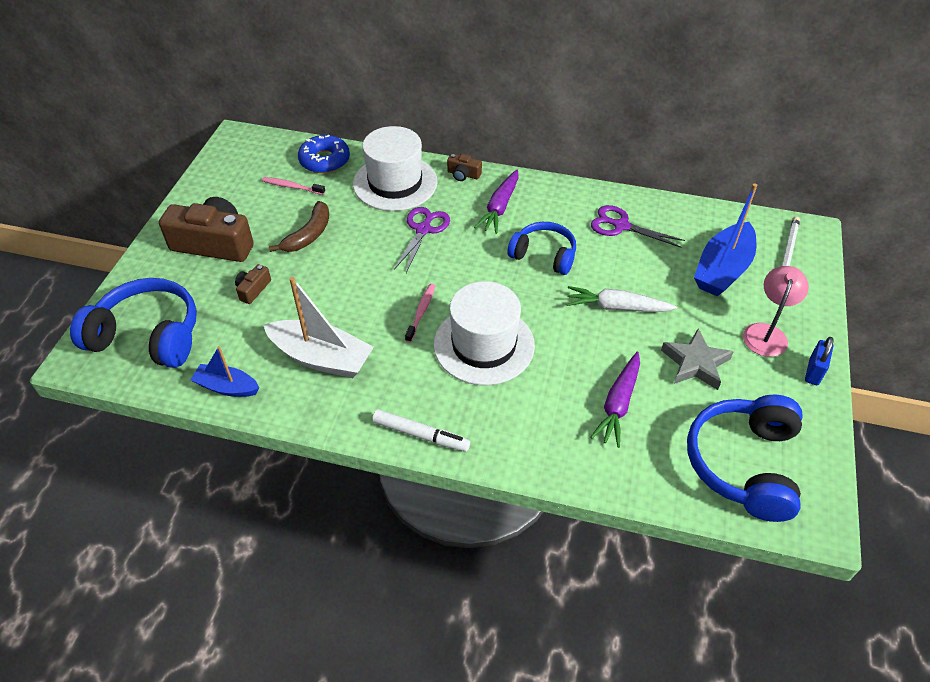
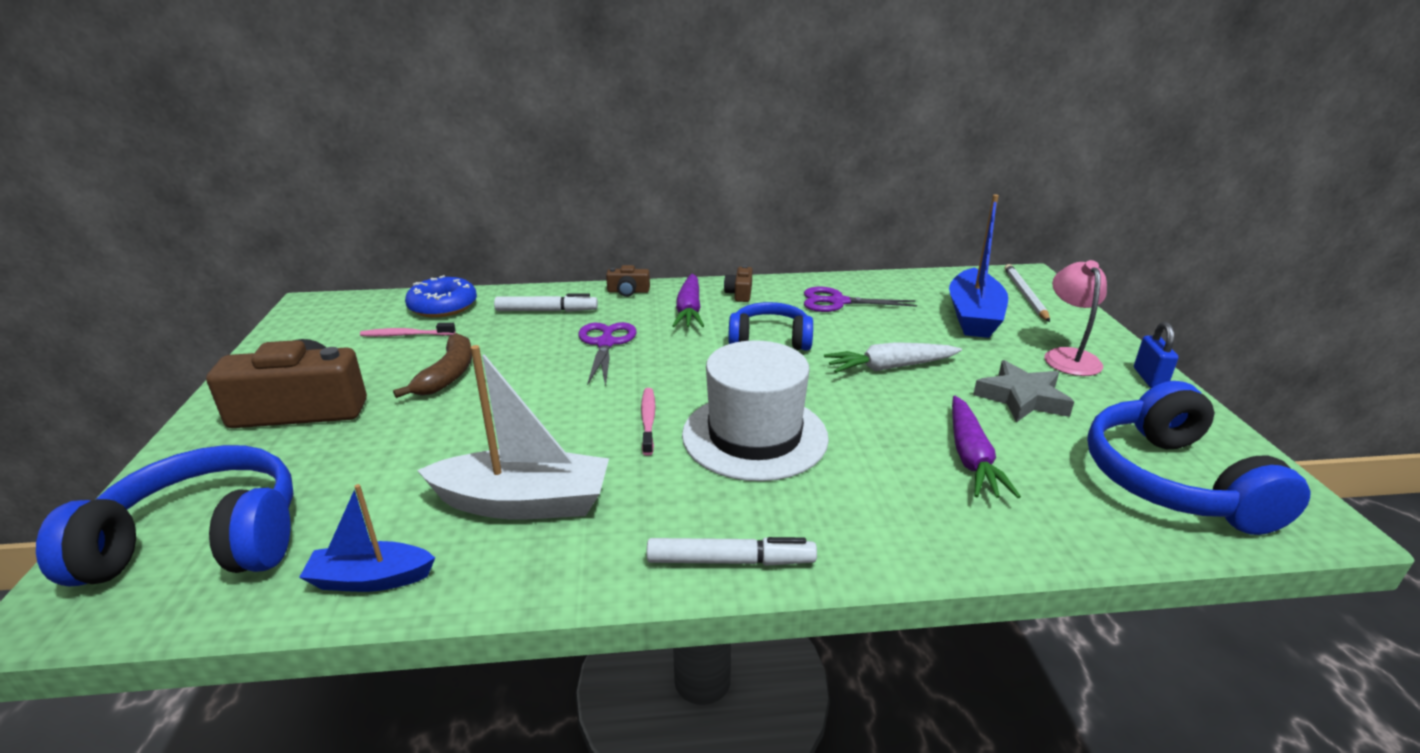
camera: 20 degrees left, 20 degrees down
brown camera [235,264,271,304] -> brown camera moved to [724,265,752,302]
white hat [353,126,438,211] -> white marker [494,293,598,312]

